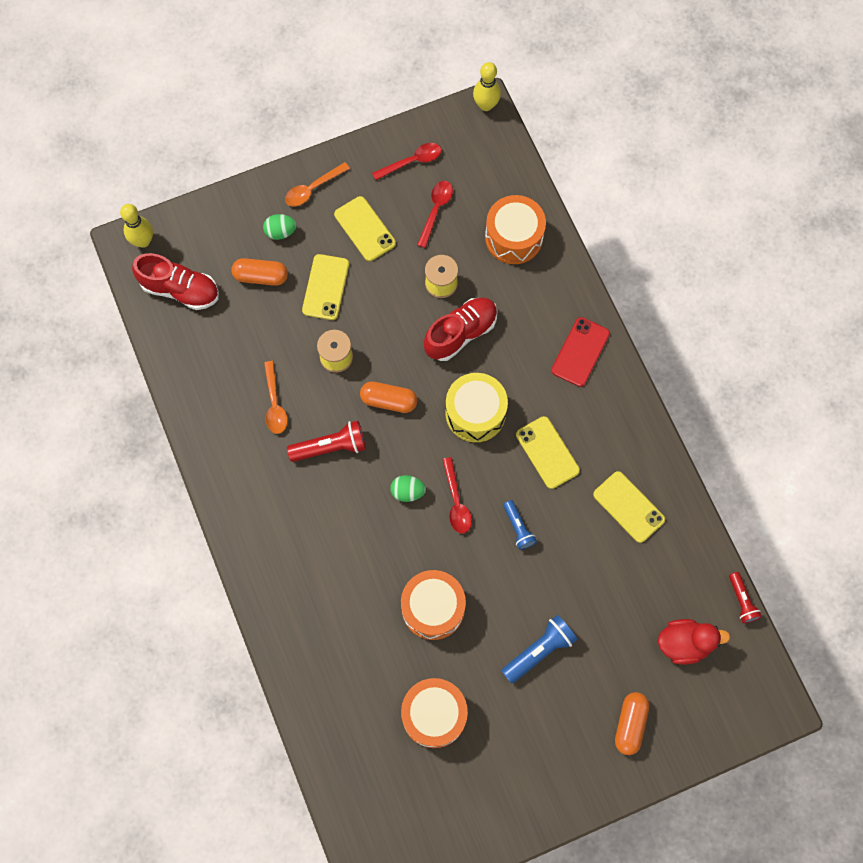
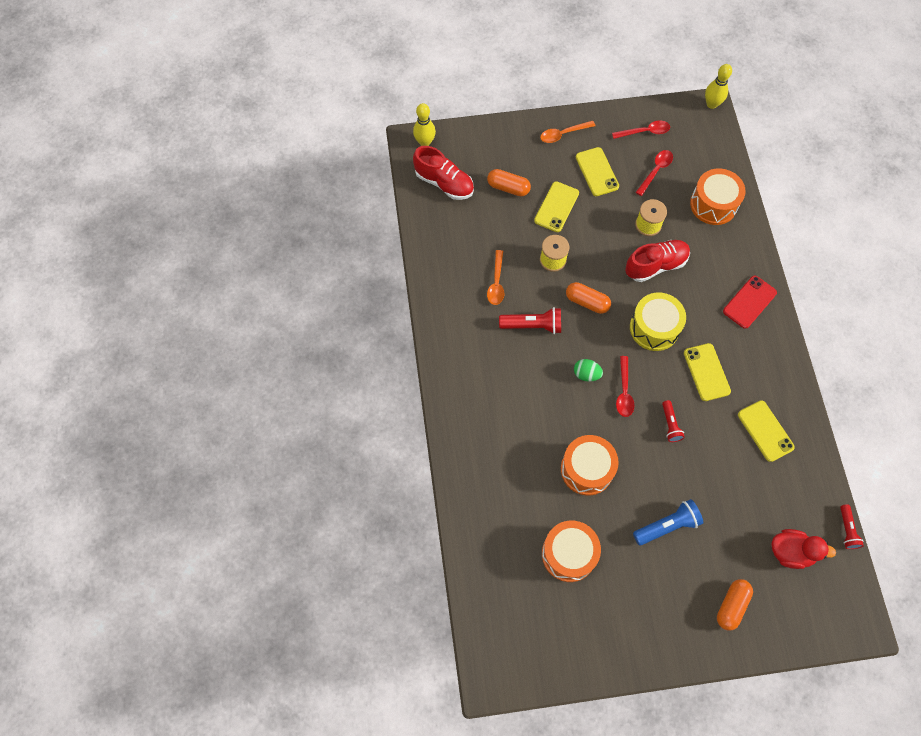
camera: 15 degrees right, 5 degrees down
green egg [263,214,297,240] -> none
blue flashlight [503,500,537,550] -> red flashlight [662,400,685,442]

